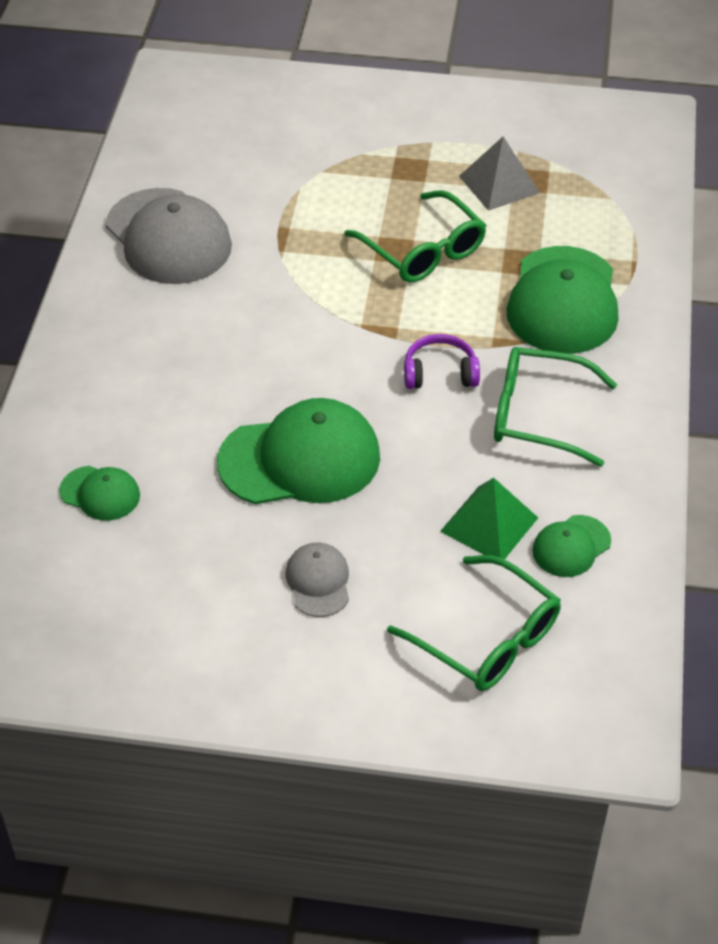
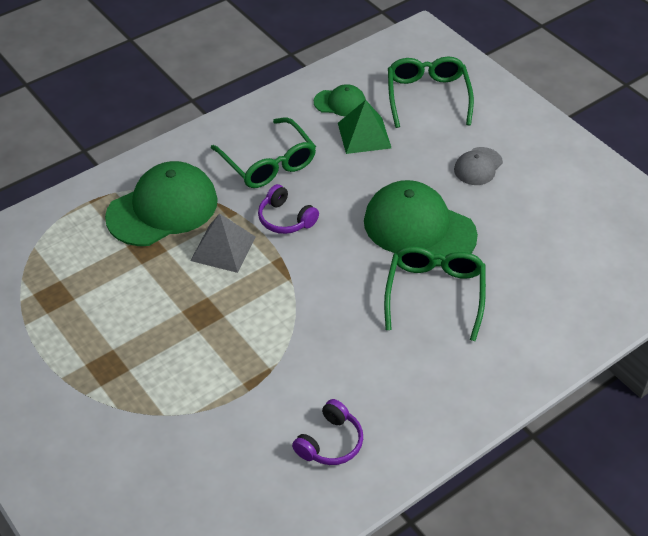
camera: 135 degrees left, 0 degrees up
green cap [59,466,140,521] -> none
grey cap [106,188,232,284] -> purple headphones [292,399,363,465]
green glasses [344,190,486,283] -> green glasses moved to [384,246,486,341]
grey pyramid [459,137,540,211] -> grey pyramid moved to [190,213,256,273]

